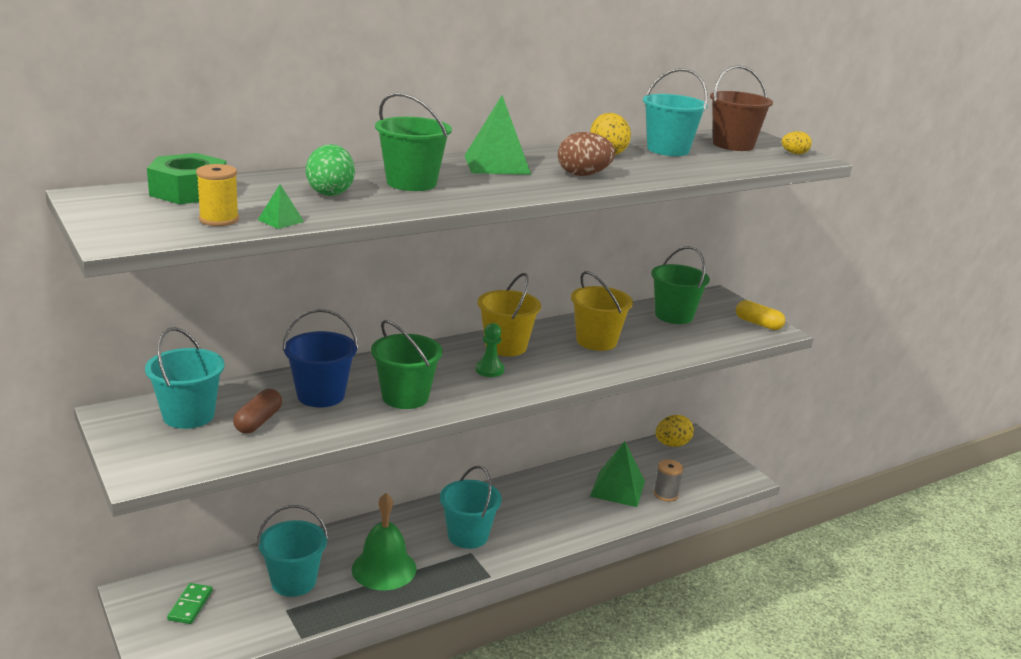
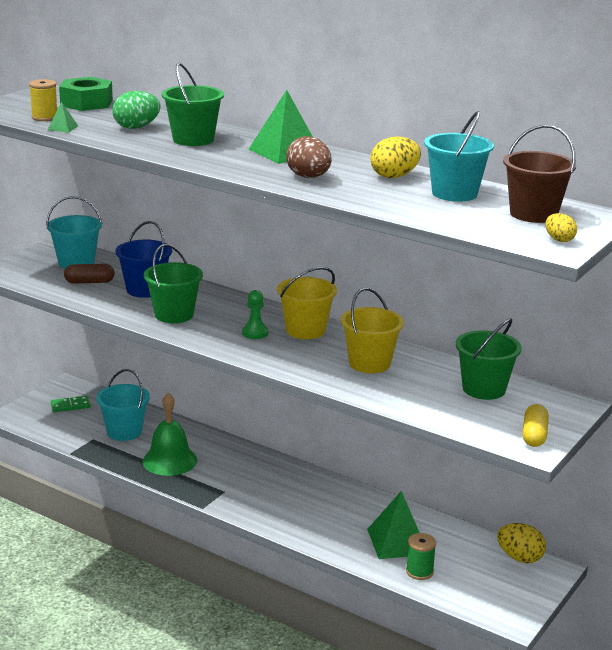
camera: 65 degrees right, 0 degrees up
turquoise bucket [440,465,502,549] -> none
grey spool [654,459,683,502] -> green spool [406,533,436,580]

